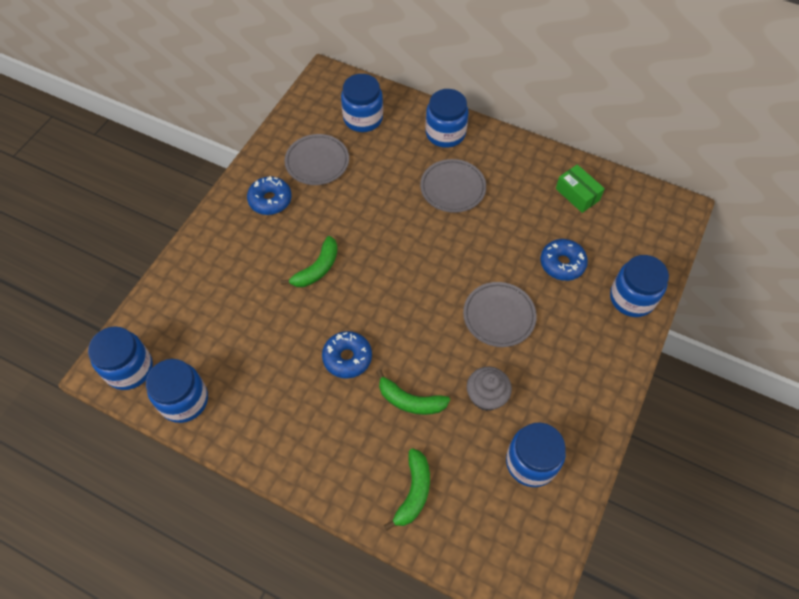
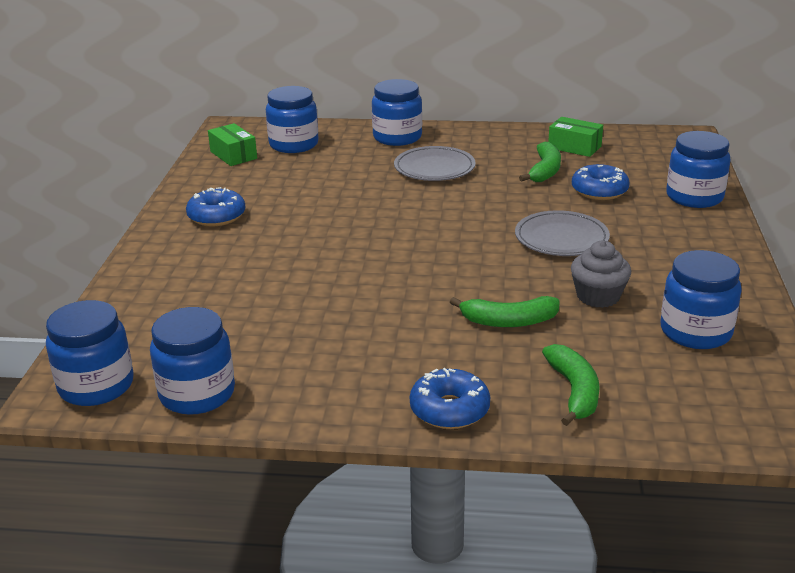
camera: 20 degrees left, 30 degrees down
green banana [281,236,338,287] -> green banana moved to [519,142,561,182]
grey plate [284,134,349,185] -> none
blue donut [322,331,372,378] -> blue donut moved to [410,368,490,429]
none -> green box [208,123,257,166]

